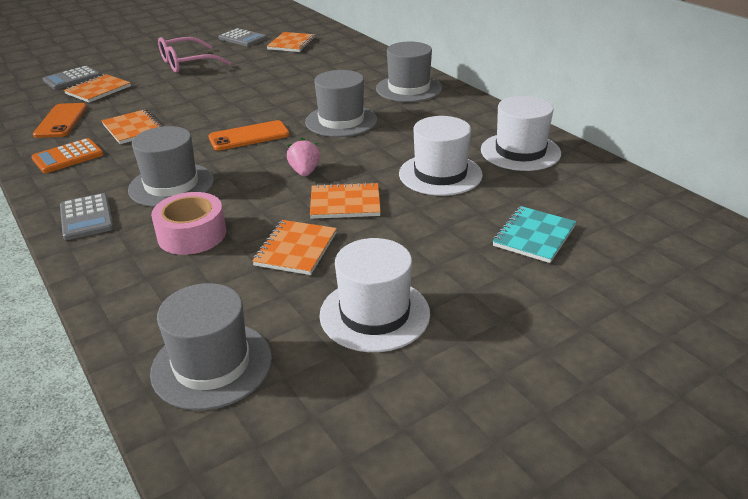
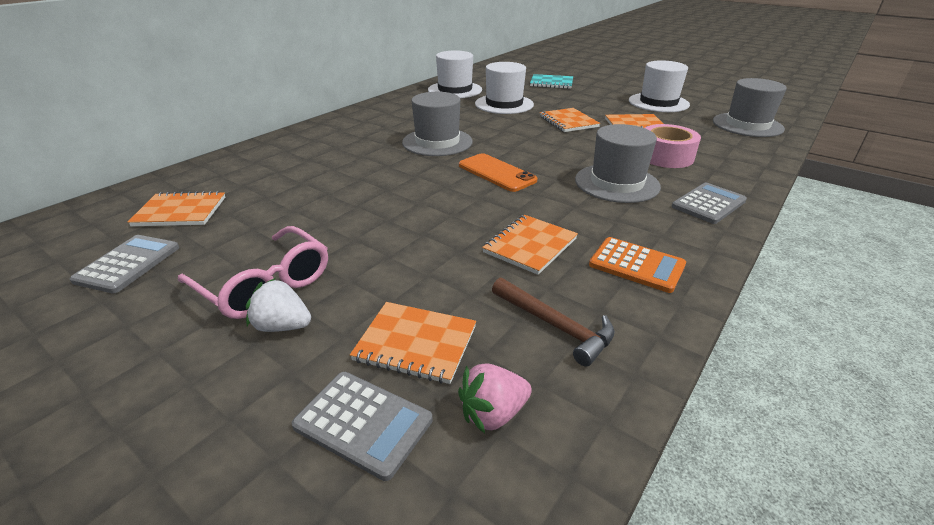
camera: 110 degrees left, 0 degrees up
orange phone [33,103,87,138] -> brown hammer [492,278,615,367]
pink strawberry [287,138,320,176] -> pink strawberry moved to [458,363,532,434]
grey hat [376,42,442,102] -> none
none -> white strawberry [246,278,311,332]

